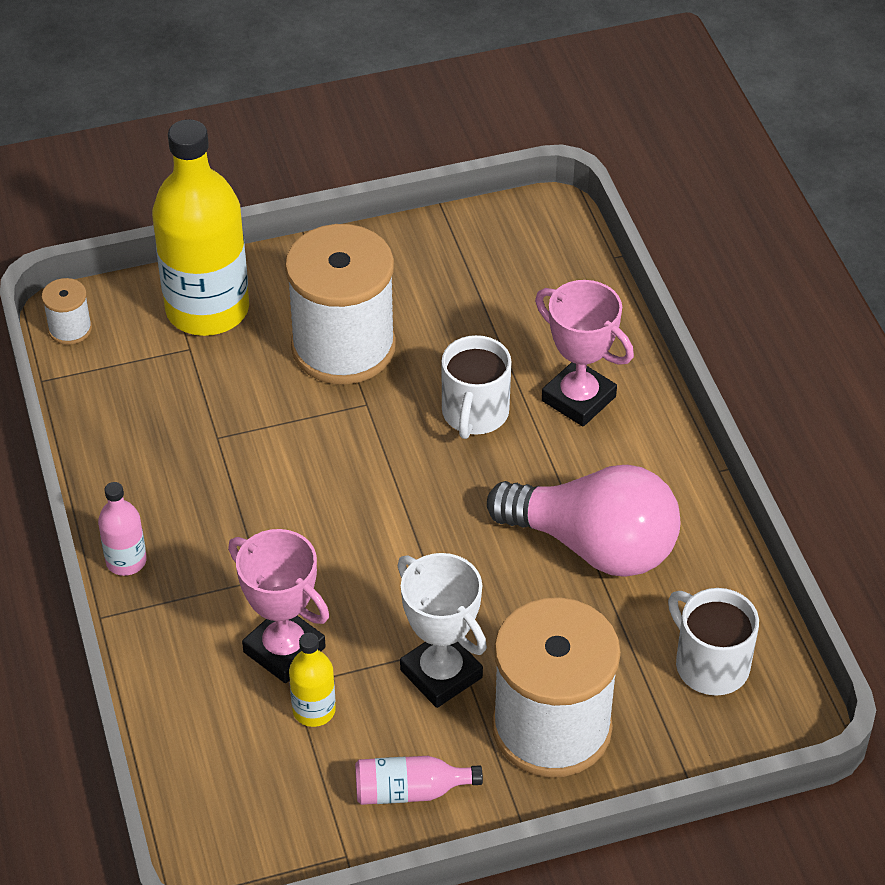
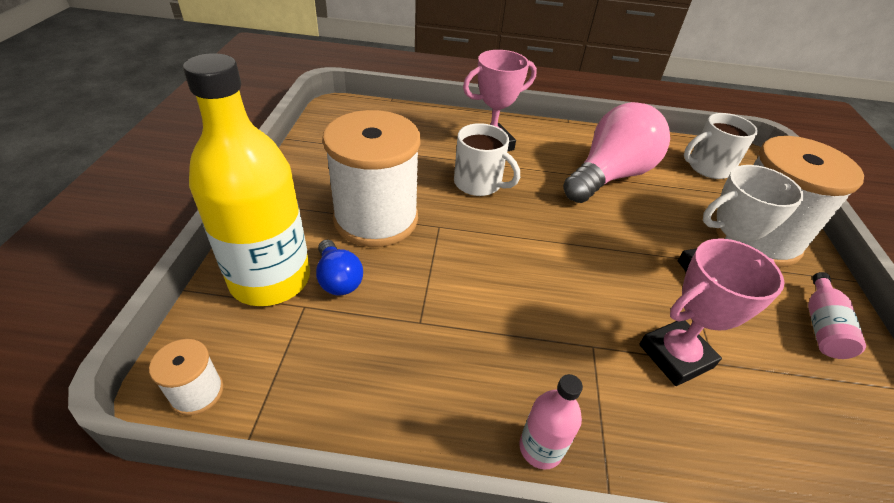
camera: 70 degrees left, 5 degrees down
yellow bottle [289,633,336,727] -> none
none -> blue light bulb [316,240,363,295]

